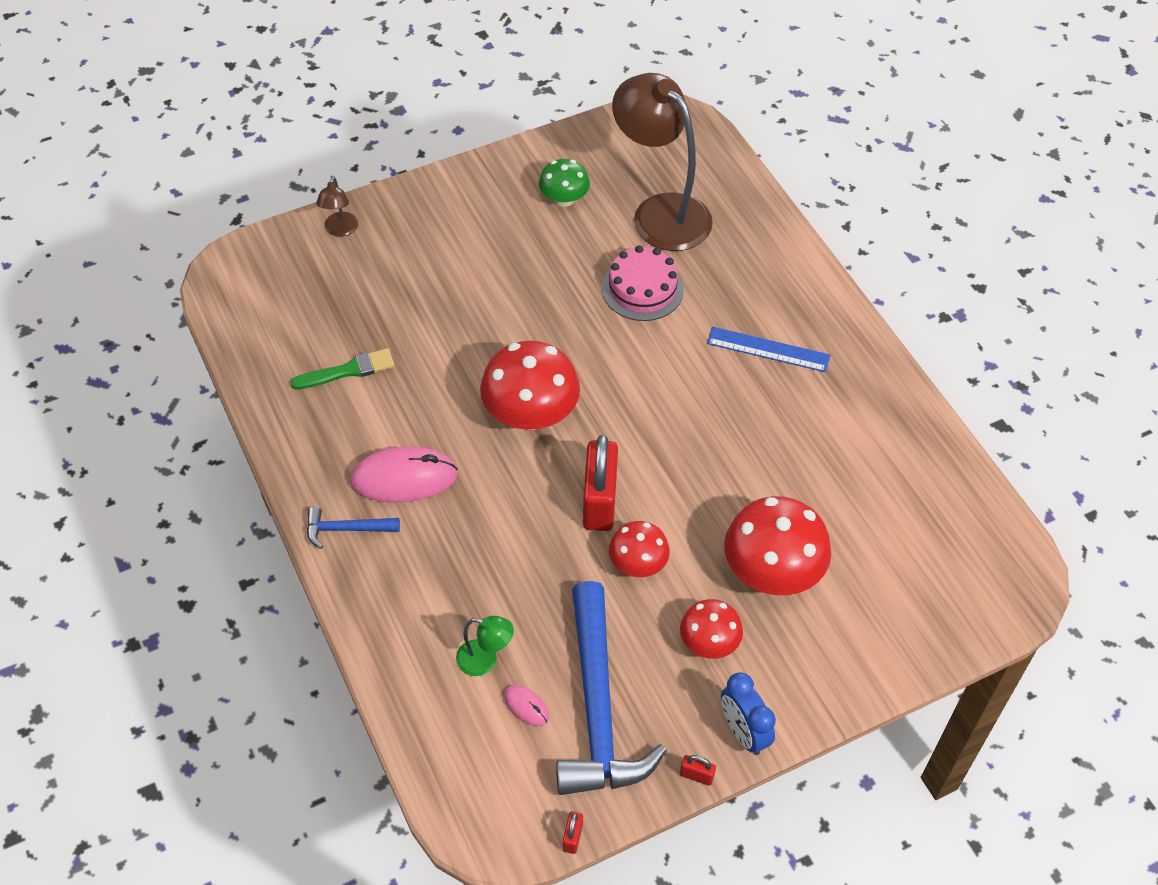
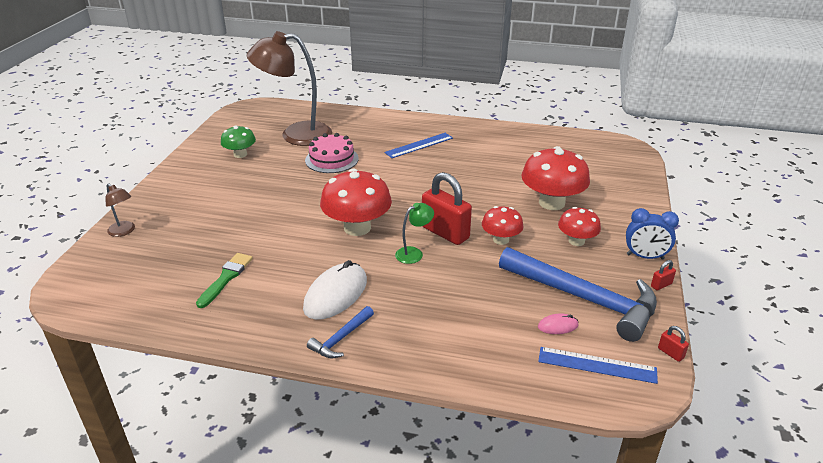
camera: 50 degrees left, 20 degrees down
pink mouse [350,446,458,503] -> white mouse [303,260,367,320]
green lamp [456,616,514,676] -> green lamp moved to [395,203,434,264]
none -> blue ruler [538,347,658,384]

